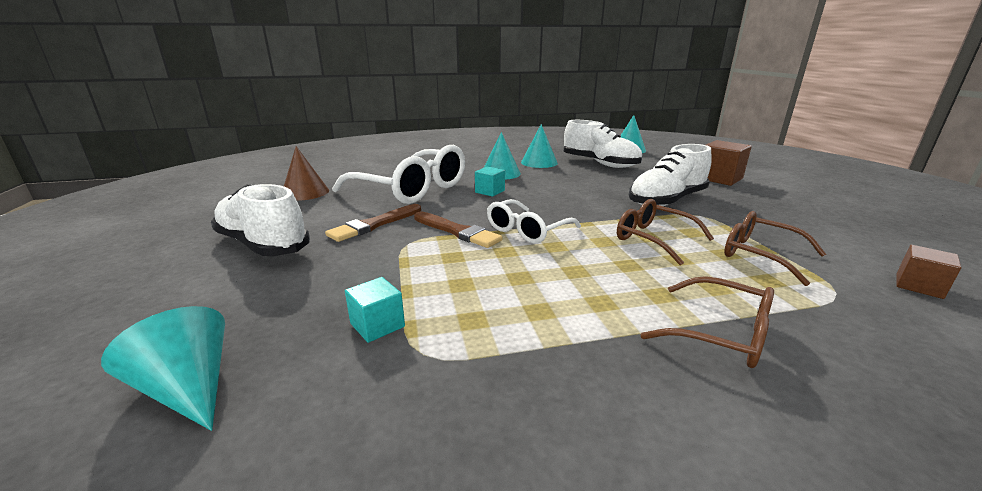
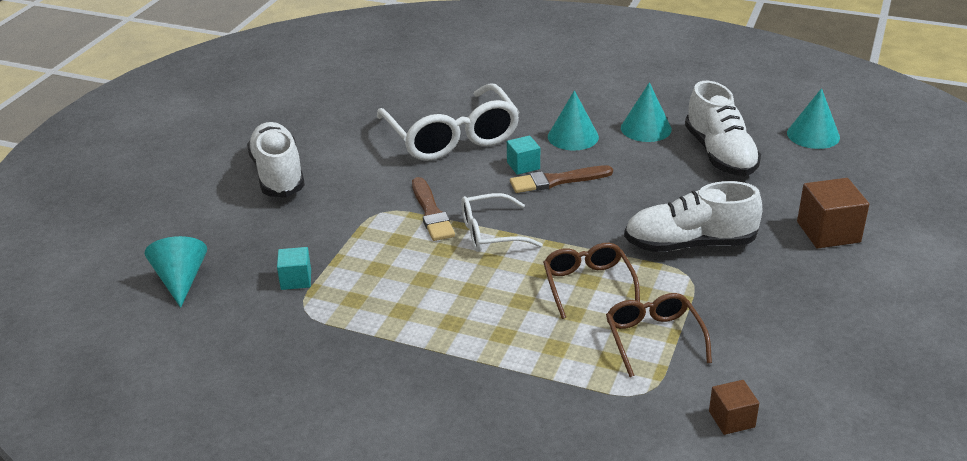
camera: 35 degrees right, 10 degrees up
brown cone [284,146,329,201] -> none
brown brush [325,204,421,242] -> brown brush moved to [510,165,613,193]
brown glasses [640,276,774,368] -> none

